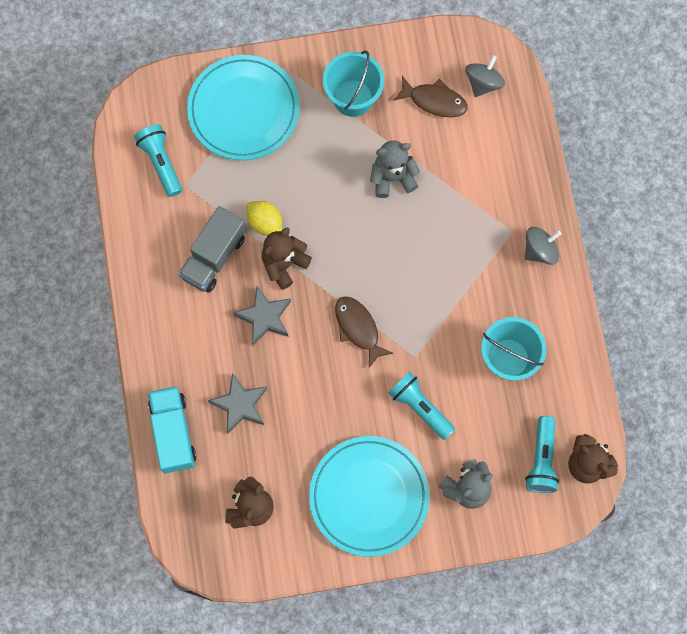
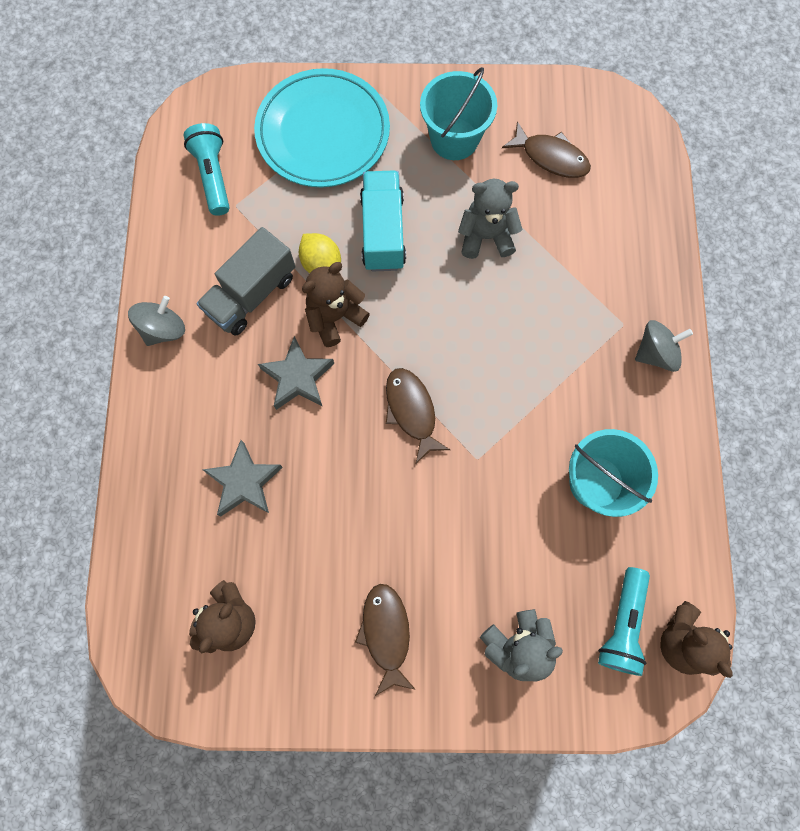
camera: 10 degrees right, 0 degrees up
turquoise truck [148,386,196,473] -> turquoise truck moved to [360,170,406,271]
turquoise plate [309,436,430,557] -> brown fish [355,584,416,696]
turquoise flashlight [388,372,455,440] -> none
grey spinning top [465,55,505,97] -> grey spinning top moved to [128,296,185,346]

